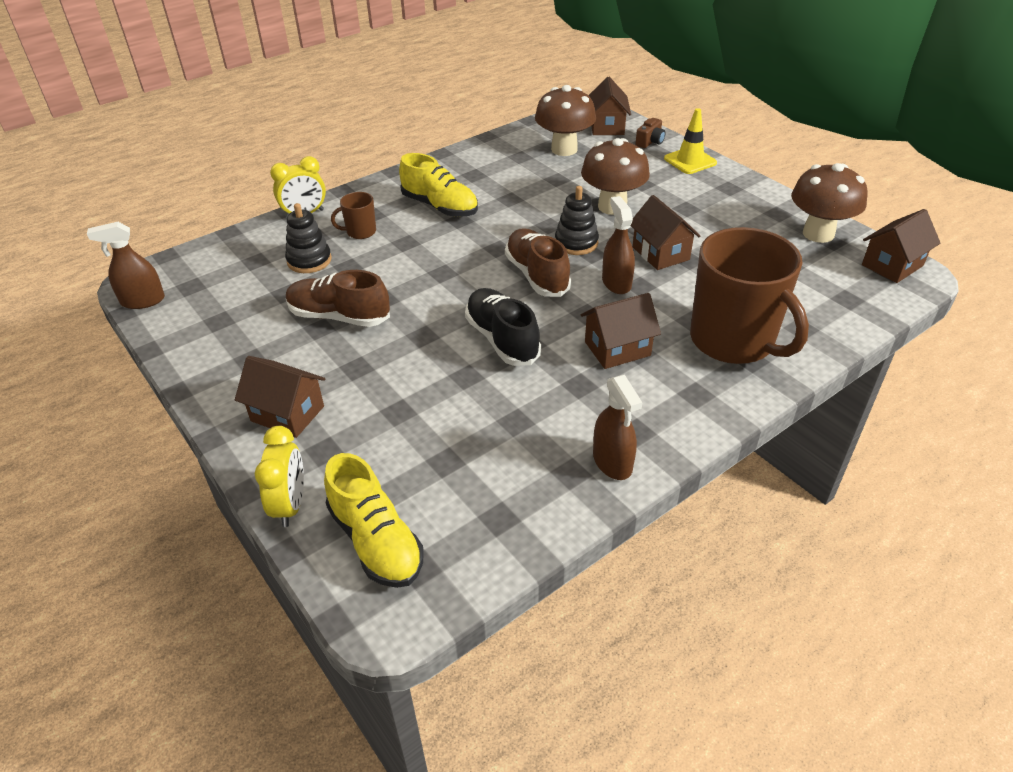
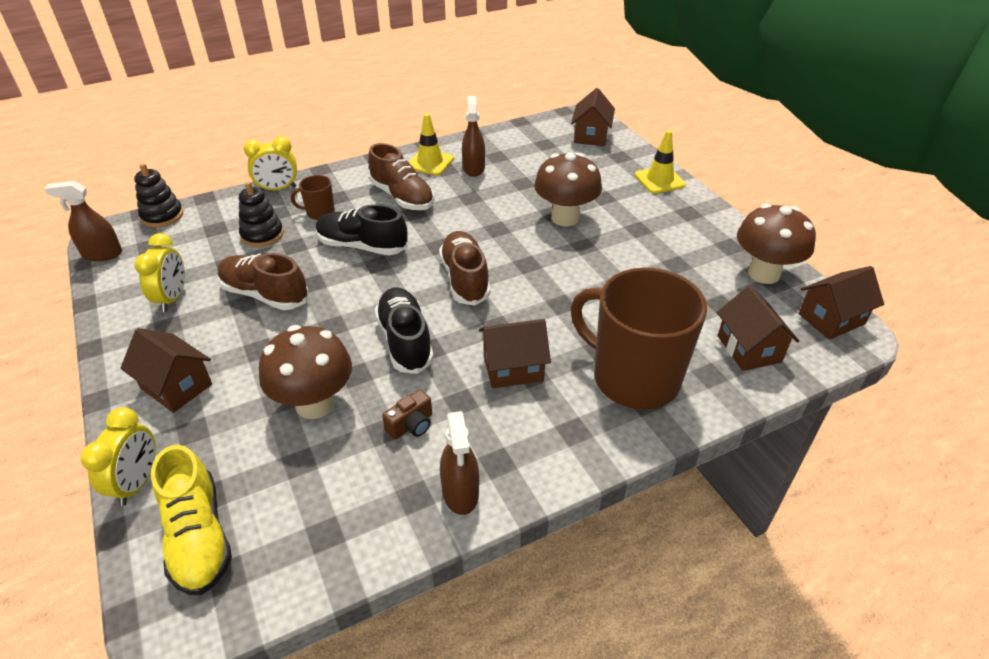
camera: 10 degrees right, 0 degrees up
yellow shoe [399,153,478,217] -> brown shoe [368,143,434,210]
brown mushroom [535,85,596,156] -> brown mushroom moved to [259,325,352,419]
black stacking toy [555,186,599,255] -> black stacking toy moved to [134,163,183,228]
brown spray bottle [602,196,635,294] -> brown spray bottle moved to [462,96,485,177]
brown house [631,195,700,270] -> brown house moved to [717,286,799,371]
brown camera [635,118,665,148] -> brown camera moved to [382,390,432,439]
brown mug [690,227,809,364] -> brown mug turned 150 degrees clockwise [571,268,707,410]
none -> yellow clock [134,233,185,312]
none -> black shoe [316,204,408,255]
none -> yellow traffic cone [408,113,454,175]

